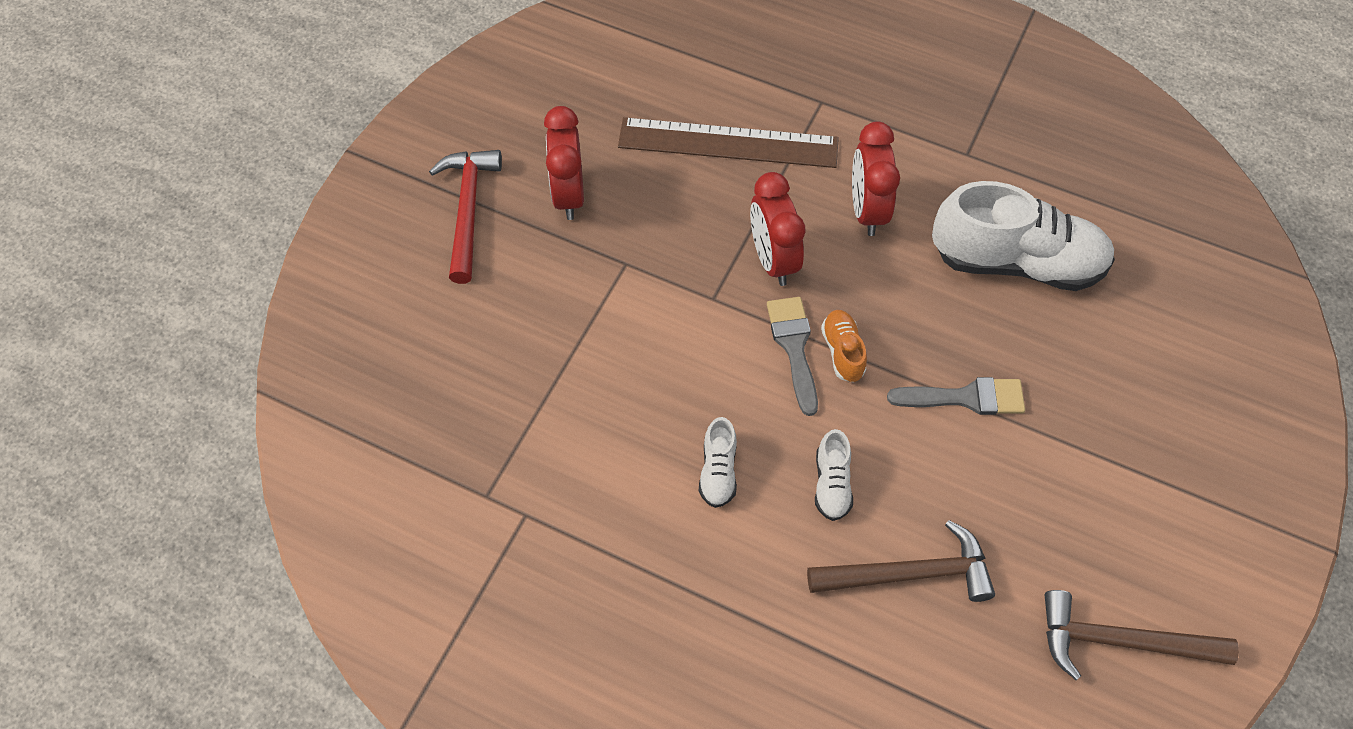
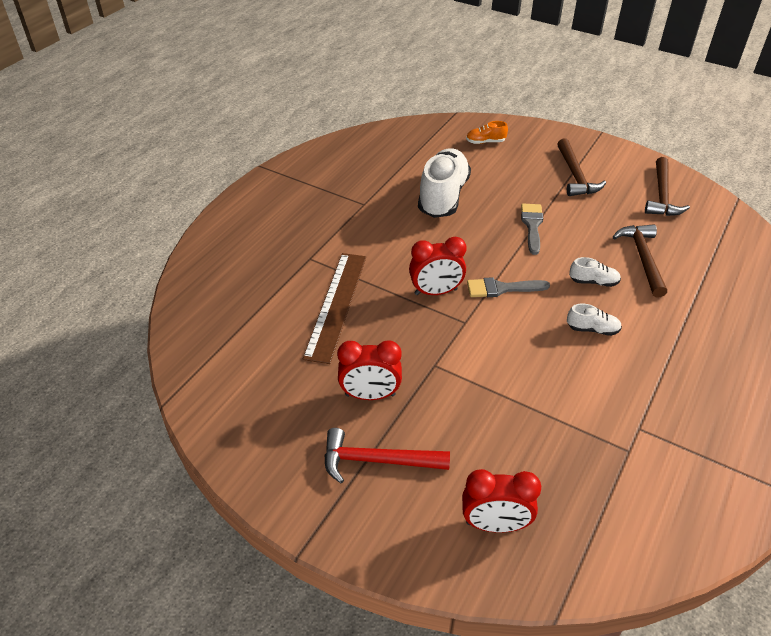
camera: 85 degrees left, 15 degrees down
orange shoe [821,310,867,382] -> orange shoe moved to [466,121,508,144]
red clock [852,121,900,236] -> red clock moved to [462,469,541,533]
none -> brown hammer [557,138,606,196]

